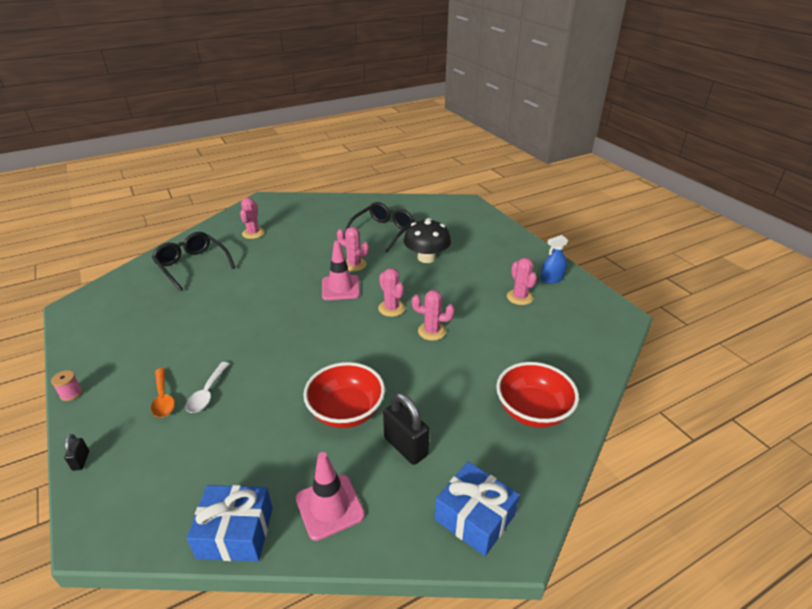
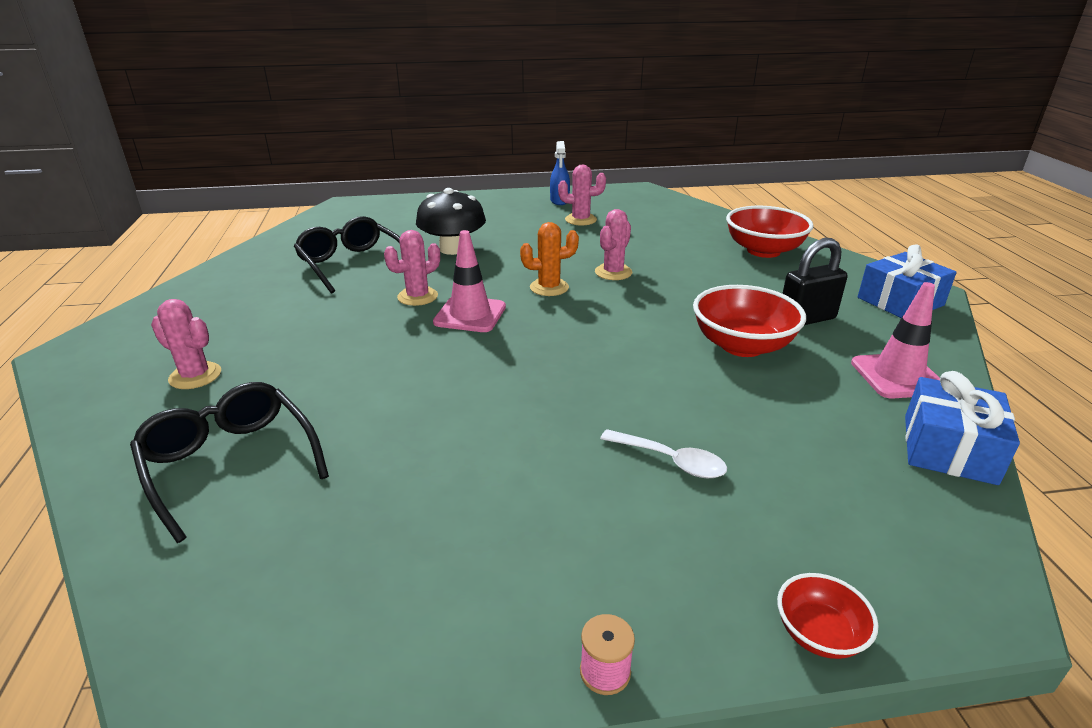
camera: 70 degrees left, 5 degrees down
black padlock [64,434,89,471] -> red bowl [777,573,878,659]
orange spoon [151,368,175,418] -> none
black glasses [152,232,235,291] -> black glasses turned 75 degrees clockwise [130,382,329,543]
pink cactus [378,268,405,317] -> orange cactus [520,222,579,296]

